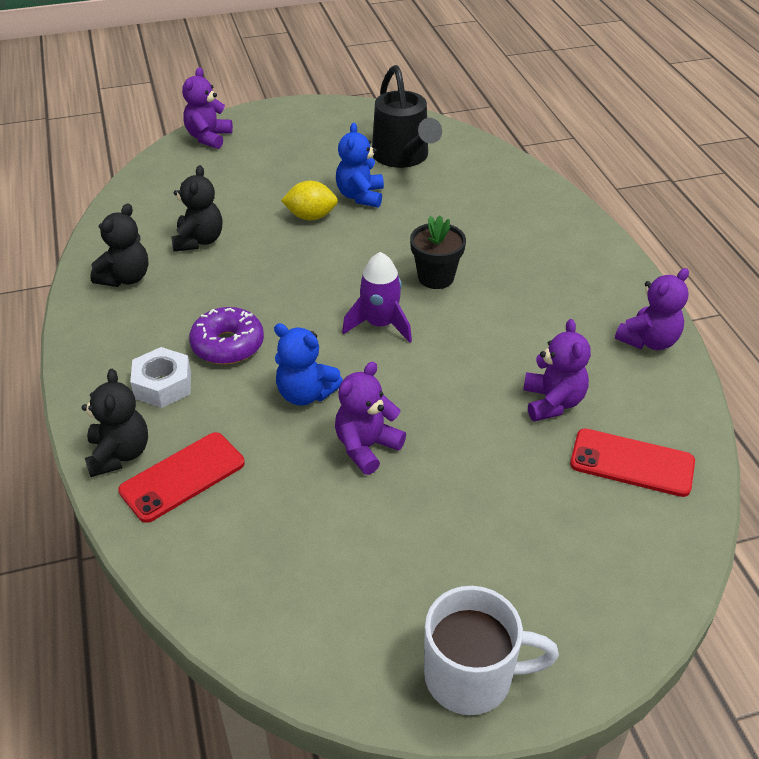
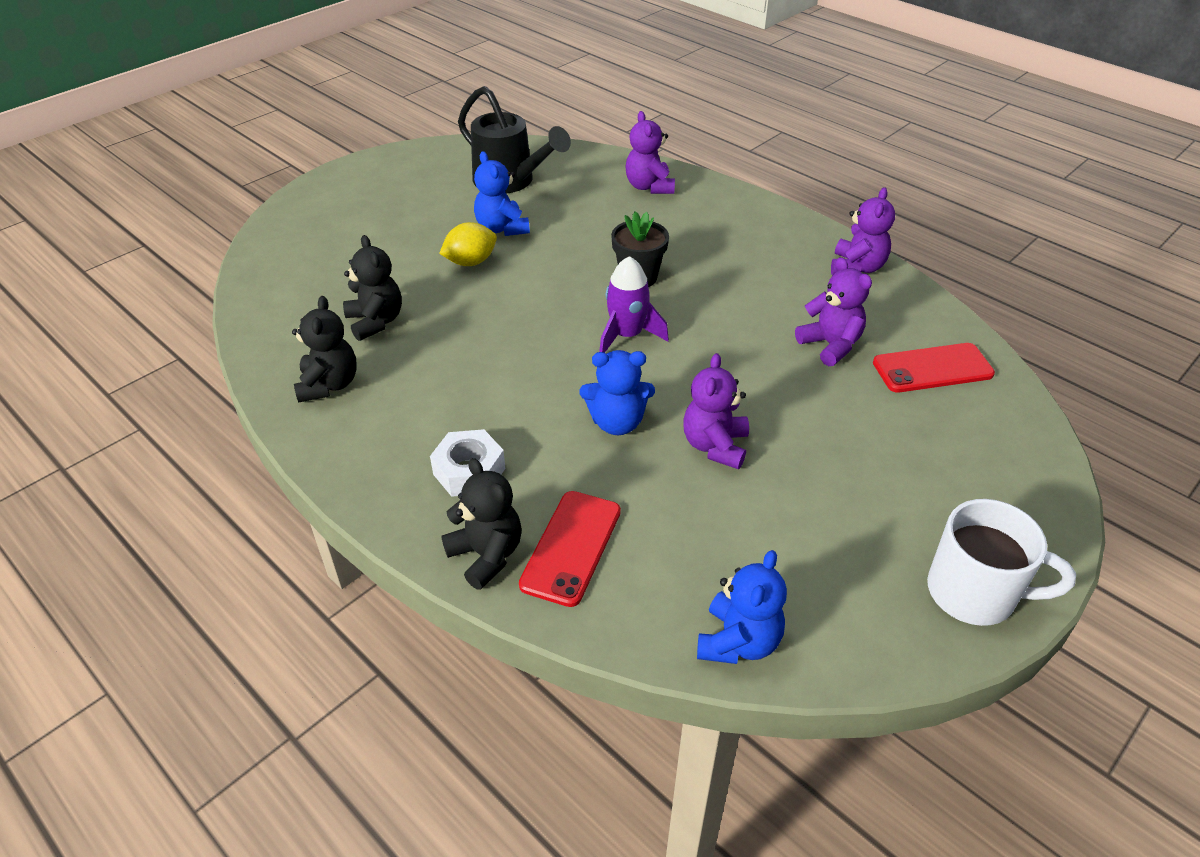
camera: 30 degrees left, 0 degrees up
purple teddy bear [182,67,233,149] -> purple teddy bear moved to [625,111,675,194]
purple donut [189,307,264,364] -> none
white mug [424,586,559,715] -> white mug turned 45 degrees clockwise [927,499,1076,626]
none -> blue teddy bear [697,550,787,664]

